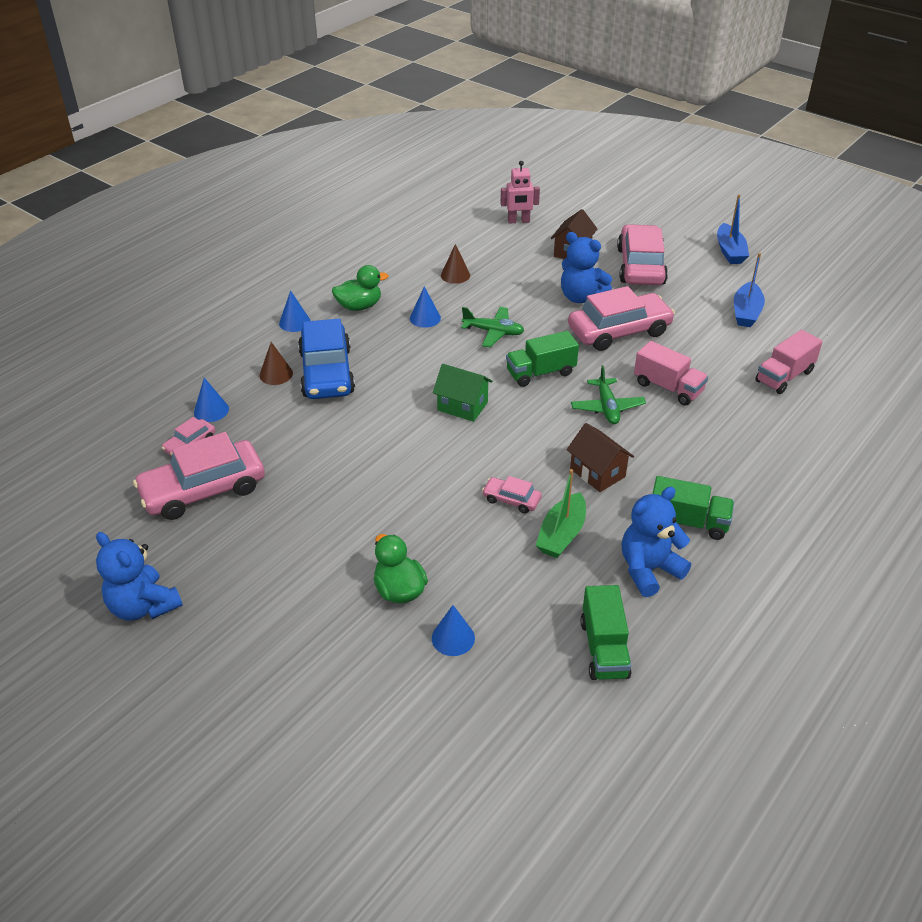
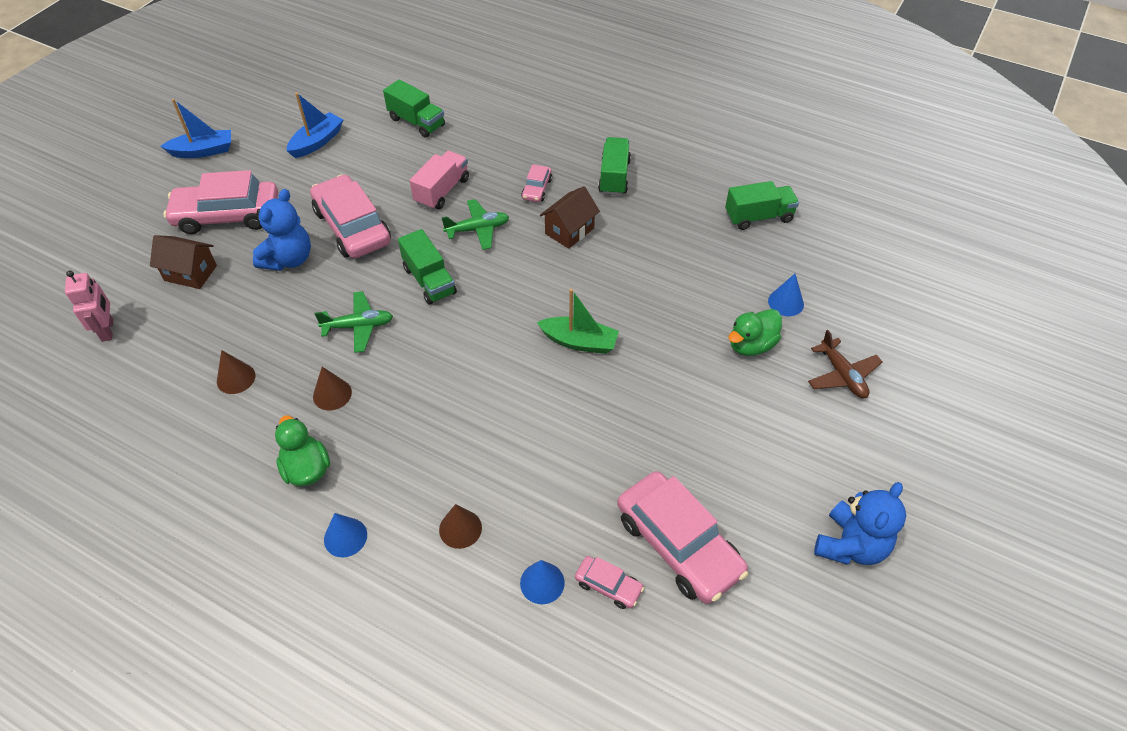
camera: 100 degrees left, 10 degrees up
blue car [298,319,355,399] -> none
blue cone [410,286,441,328] -> brown cone [313,367,352,410]
green house [433,364,492,422] -> none
green plane [461,307,524,347] -> green plane turned 75 degrees clockwise [315,291,393,353]
pink car [482,476,542,513] -> pink car moved to [521,164,552,202]
green boat [535,469,586,558] -> green boat moved to [537,289,619,354]
blue teddy bear [622,487,691,597] -> none
blue boat [734,253,765,327] -> blue boat turned 60 degrees counterclockwise [287,93,344,158]
pink truck [755,330,823,394] -> green truck [383,79,445,138]
none -> brown plane [808,330,882,398]

